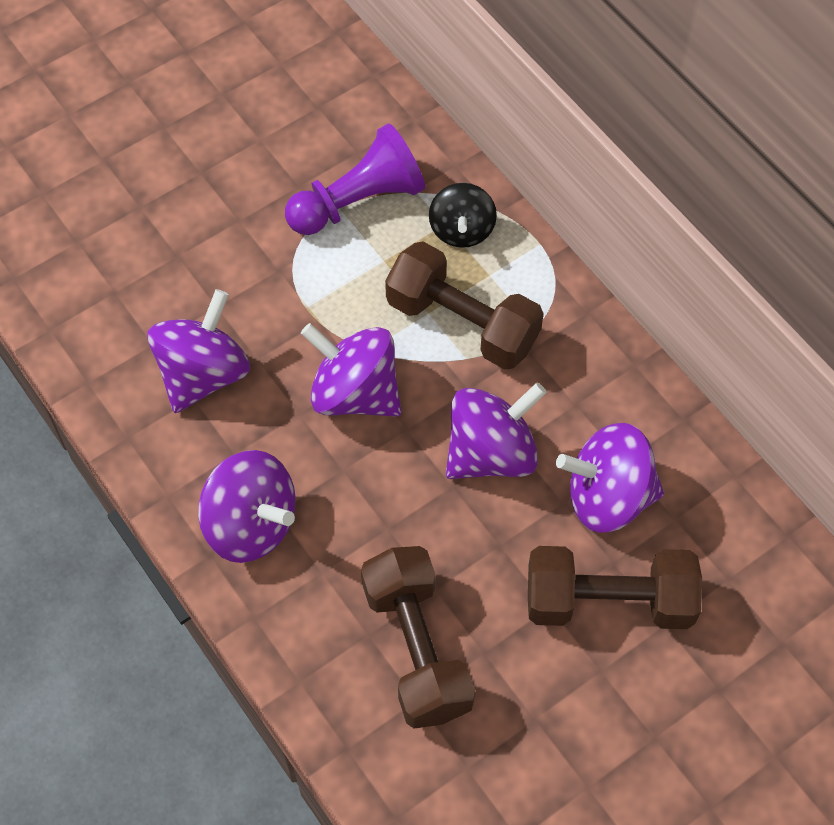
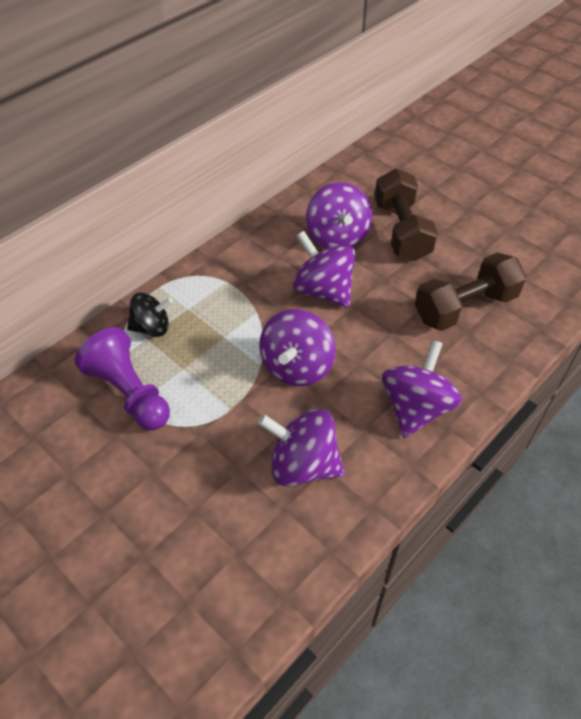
camera: 100 degrees left, 10 degrees down
brown dumbbell [385,242,544,370] -> none

